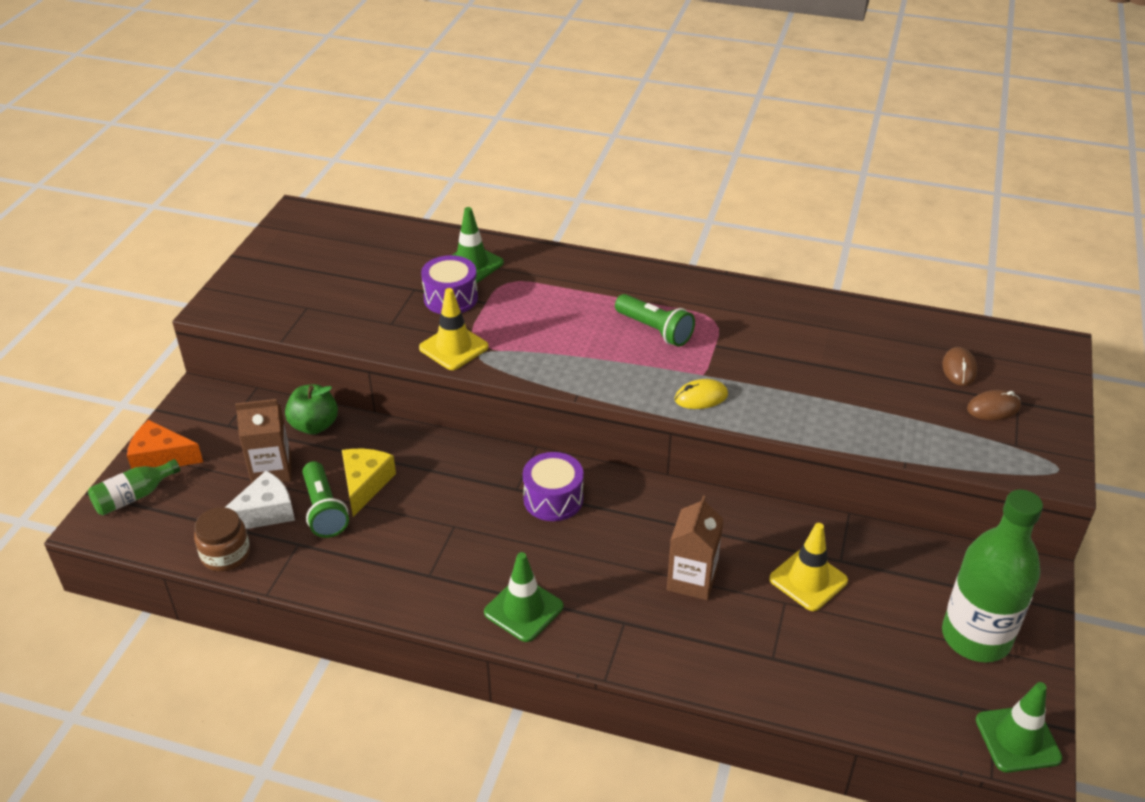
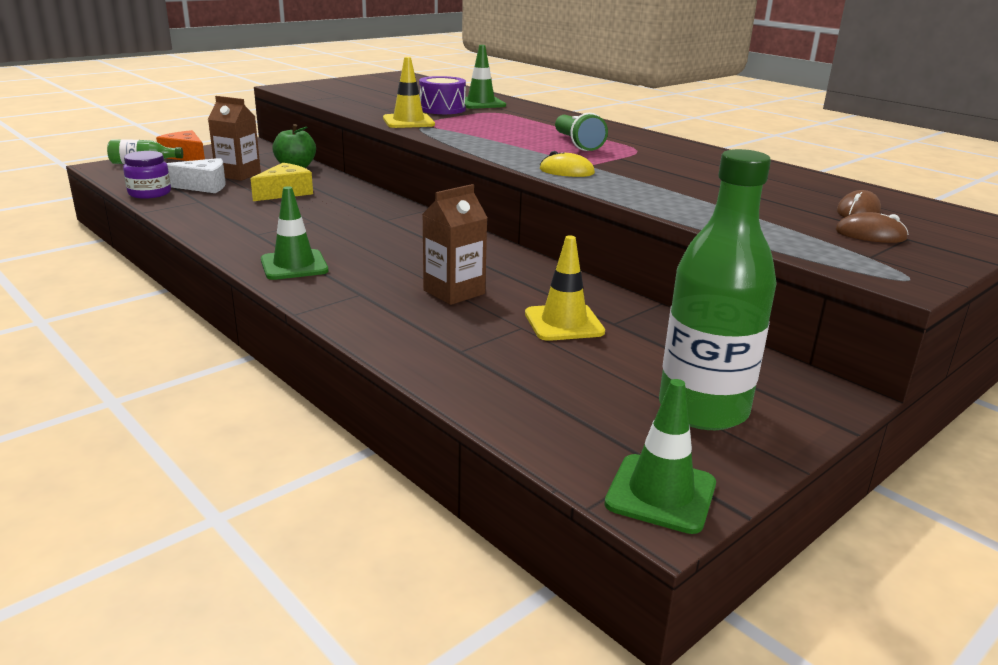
camera: 30 degrees right, 15 degrees down
brown jar [194,507,250,571] -> purple jar [123,151,171,199]
green flashlight [302,461,349,538] -> none
purple drum [523,452,584,521] -> none

